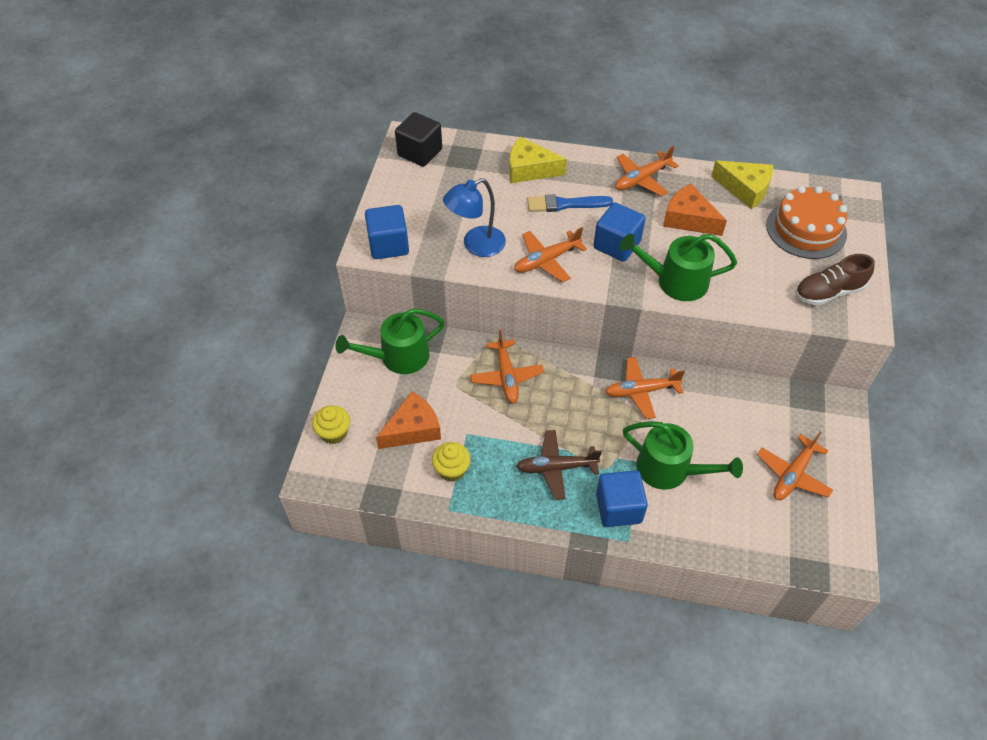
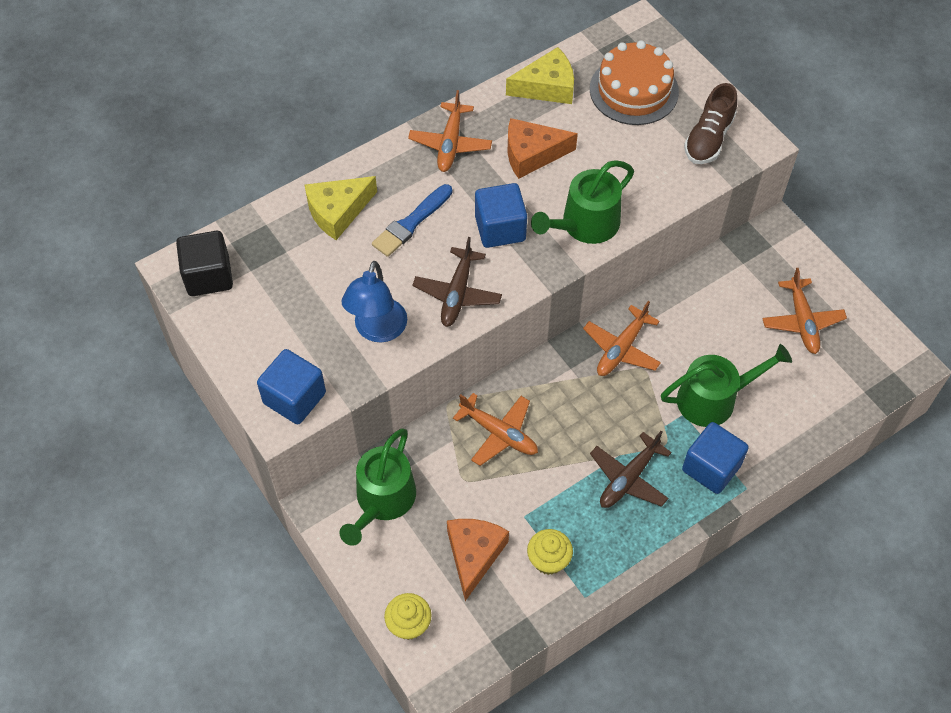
camera: 45 degrees left, 5 degrees up
orange plane [514,227,587,282] -> brown plane [412,237,502,327]

